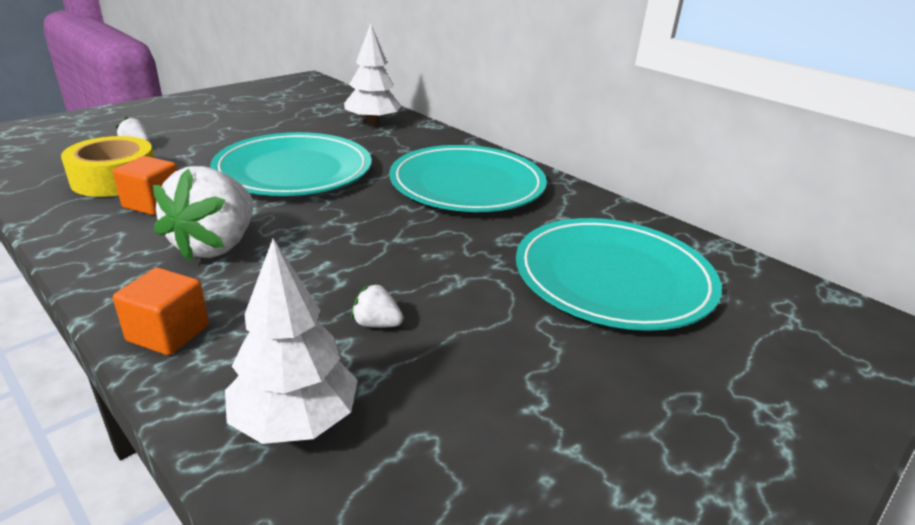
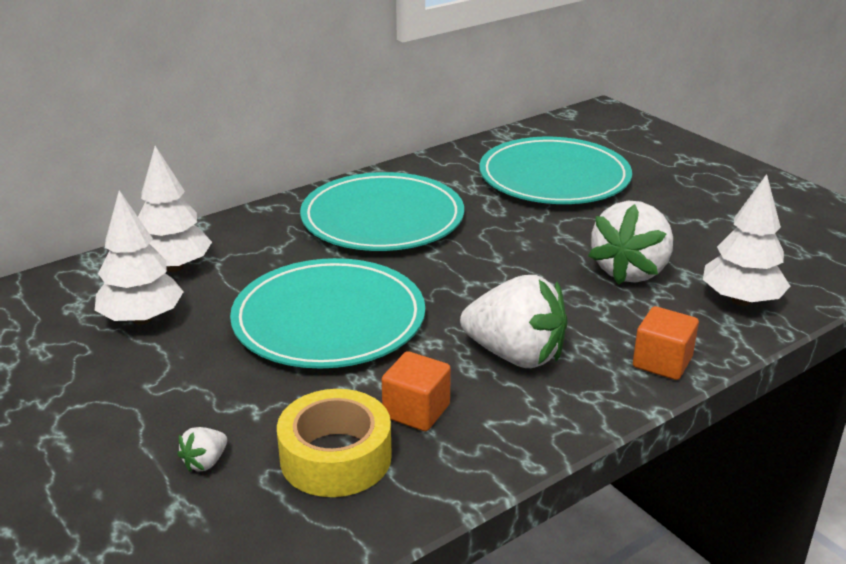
camera: 80 degrees left, 0 degrees up
white strawberry [351,284,403,328] -> white strawberry [588,201,673,285], size x2.38
none -> white tree [95,190,184,325]

